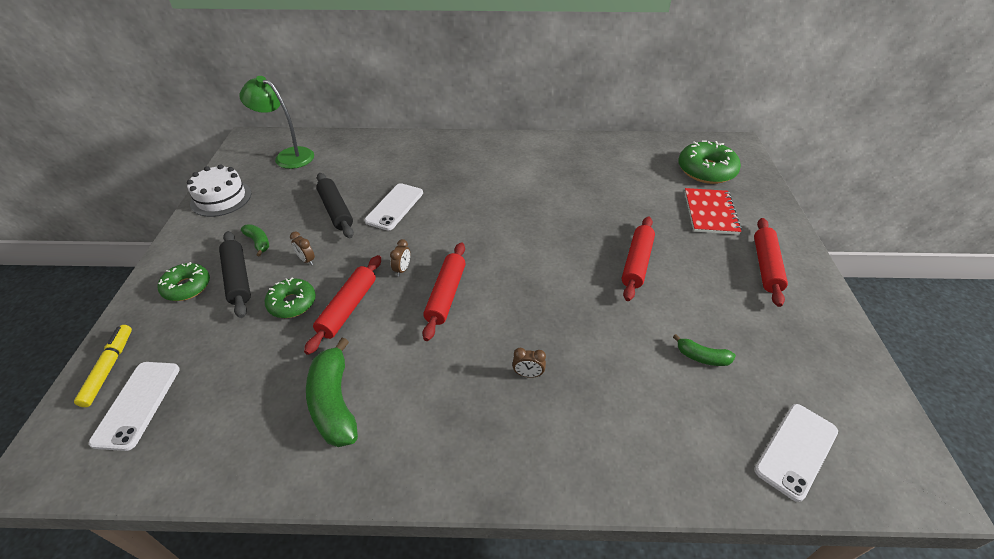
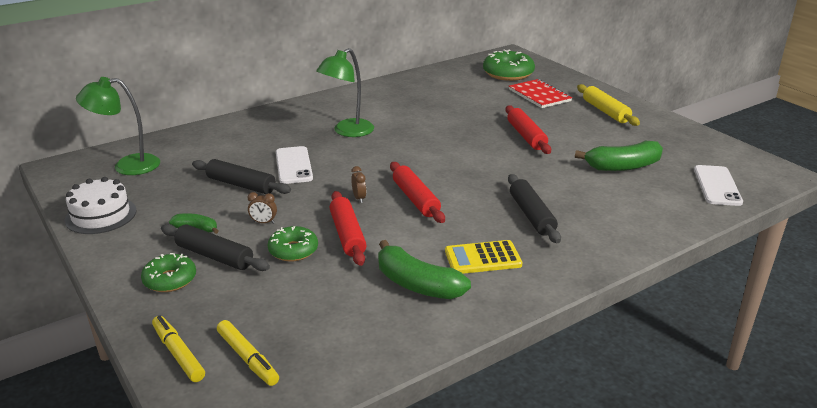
camera: 35 degrees left, 15 degrees down
white phone [89,362,180,451] -> yellow marker [217,320,279,386]
brown clock [512,348,546,378] -> black rolling pin [508,174,561,243]
green banana [673,334,736,366] -> green banana [575,140,663,171], size x1.89
red rolling pin [754,218,788,307] -> yellow rolling pin [577,84,640,126]
none -> green lamp [316,48,374,137]
none -> yellow calculator [445,240,522,274]

